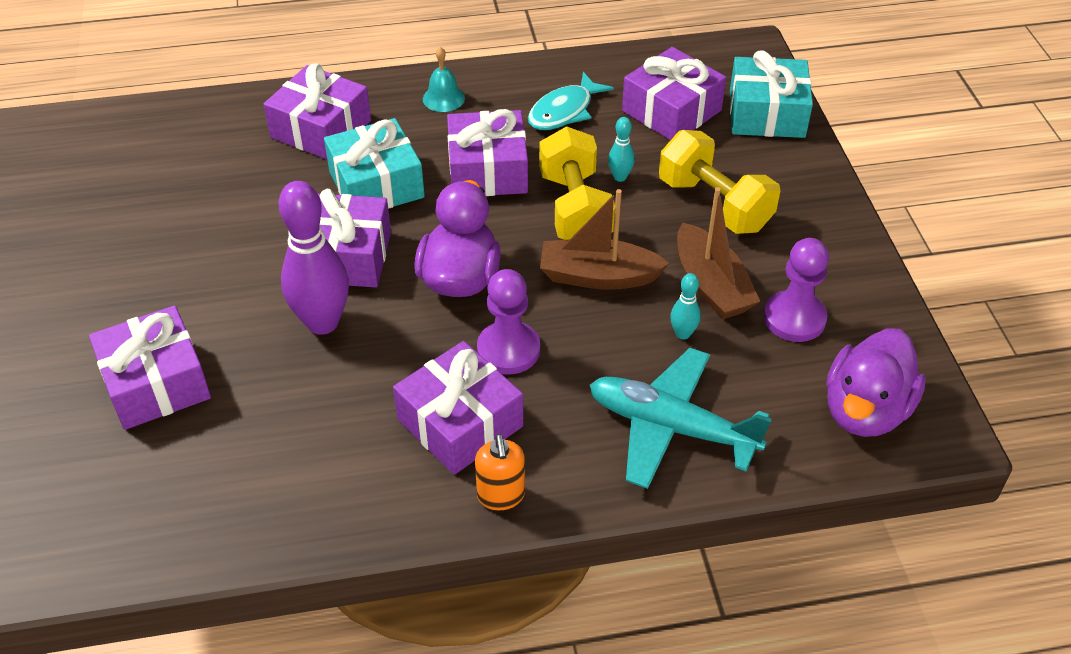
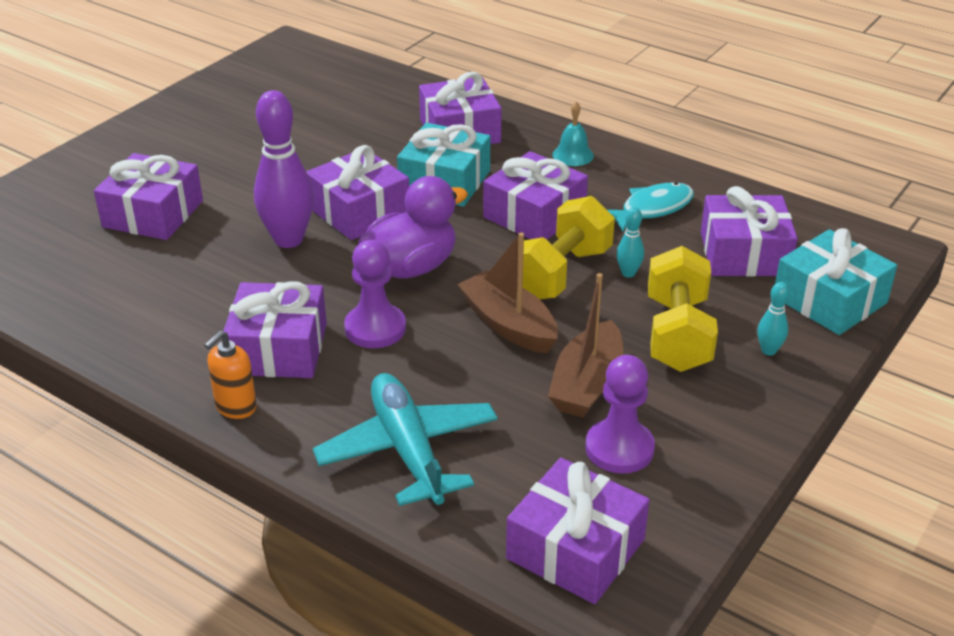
camera: 45 degrees right, 10 degrees down
turquoise fish [528,72,614,130] -> turquoise fish turned 150 degrees clockwise [608,182,694,232]
turquoise bowling pin [670,273,701,340] -> turquoise bowling pin moved to [757,282,789,356]
purple duck [826,328,926,437] -> purple gift [506,458,650,604]

